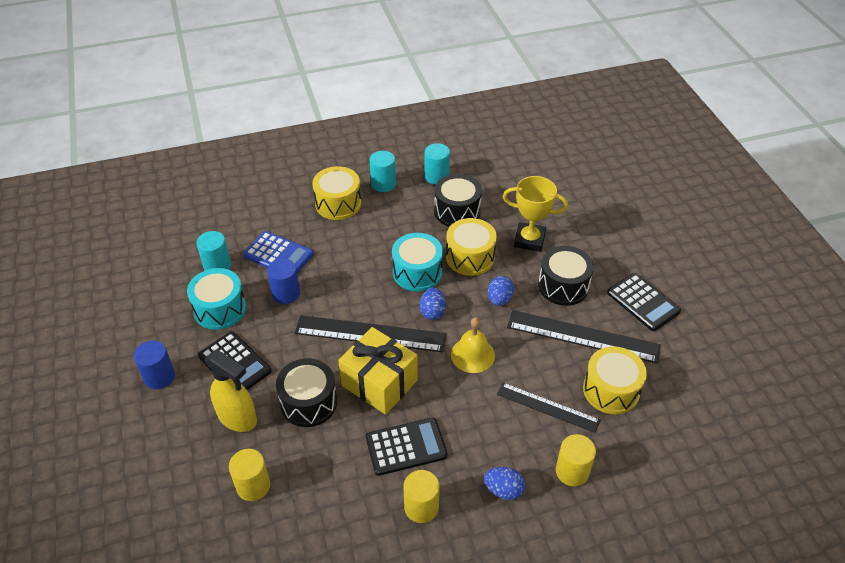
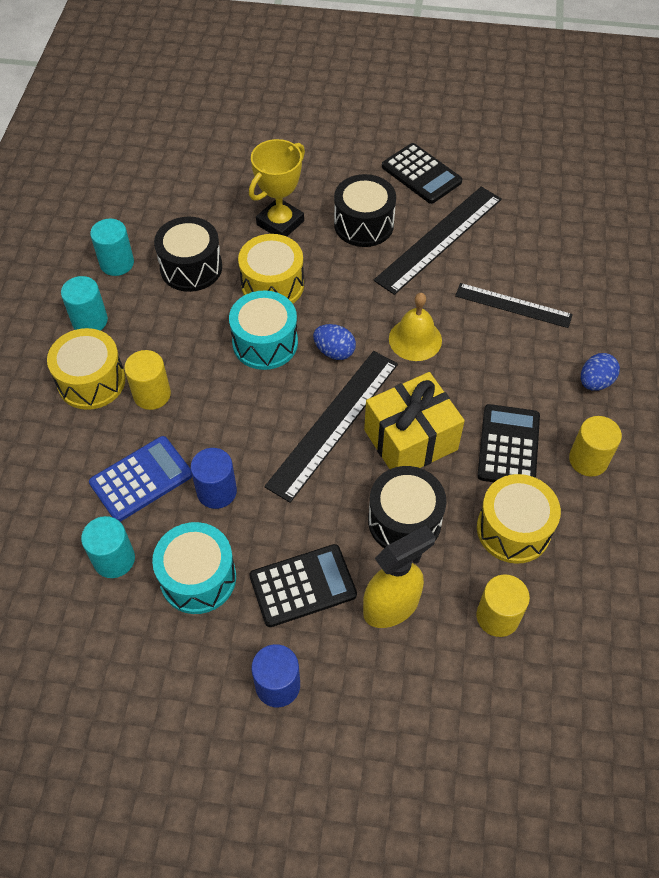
camera: 65 degrees left, 10 degrees up
blue egg [488,276,514,306] -> none
black ruler [497,383,600,433] -> black ruler turned 60 degrees clockwise [455,283,573,328]
yellow cylinder [556,434,596,486] -> yellow cylinder moved to [124,350,171,410]
yellow drum [583,346,647,414] -> yellow drum moved to [477,474,561,564]
black calculator [607,273,681,331] -> black calculator turned 60 degrees clockwise [382,143,462,204]

